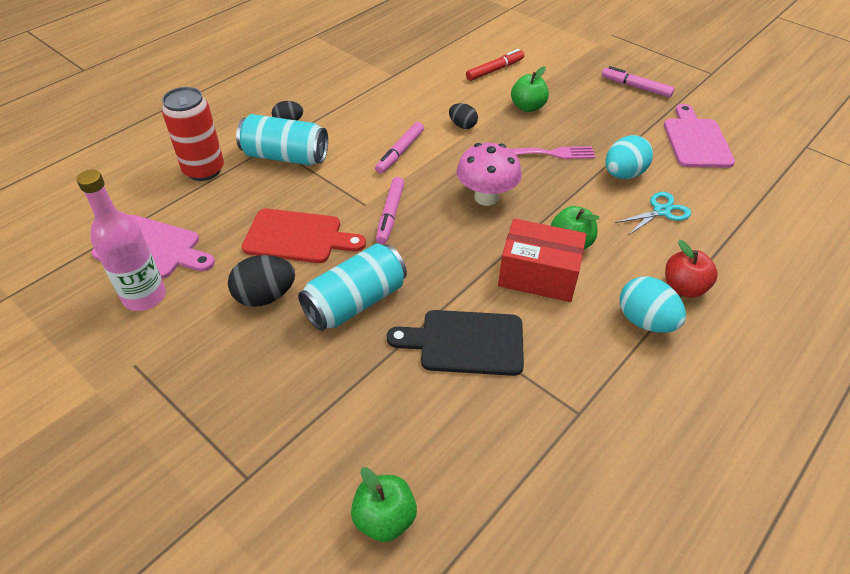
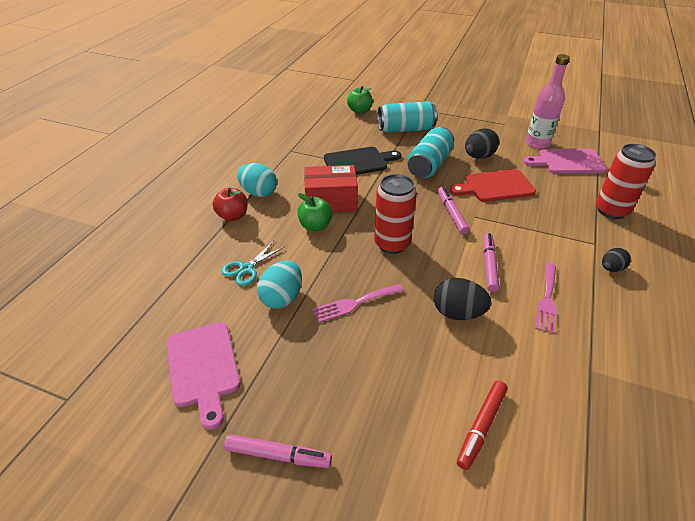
camera: 160 degrees right, 5 degrees down
turquoise can [236,114,328,166] -> turquoise can moved to [378,101,437,133]
black egg [449,103,478,129] -> black egg [434,278,491,320], size x1.62
pink mushroom [457,143,522,206] -> red can [374,174,417,254]
green apple [511,66,549,112] -> none
none -> pink fork [535,263,557,334]

